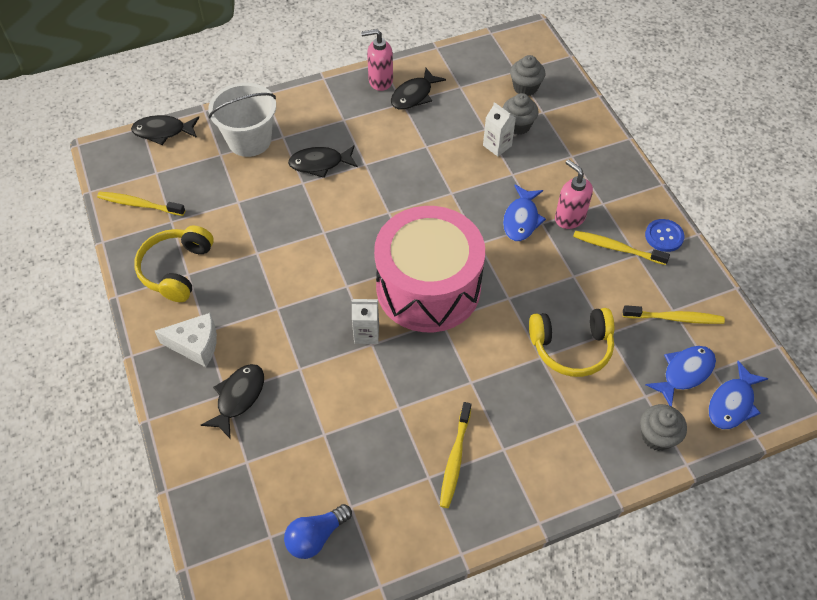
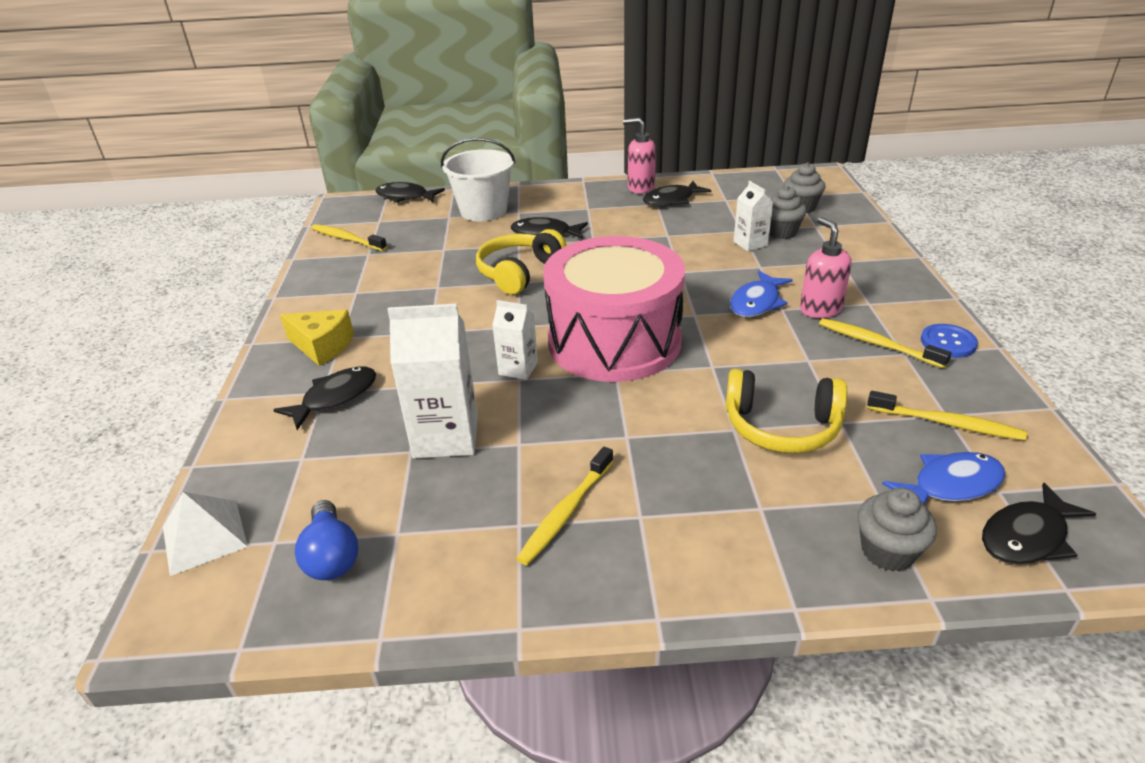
camera: 20 degrees right, 20 degrees down
yellow headphones [134,225,214,302] -> yellow headphones moved to [476,229,567,295]
white cheese [155,313,217,367] -> yellow cheese [280,310,354,366]
blue light bulb [284,504,352,559] -> blue light bulb turned 90 degrees counterclockwise [295,500,358,580]
blue fish [708,361,769,429] -> black fish [982,483,1096,565]
none -> white pyramid [163,492,248,576]
none -> white carton [387,304,478,459]

